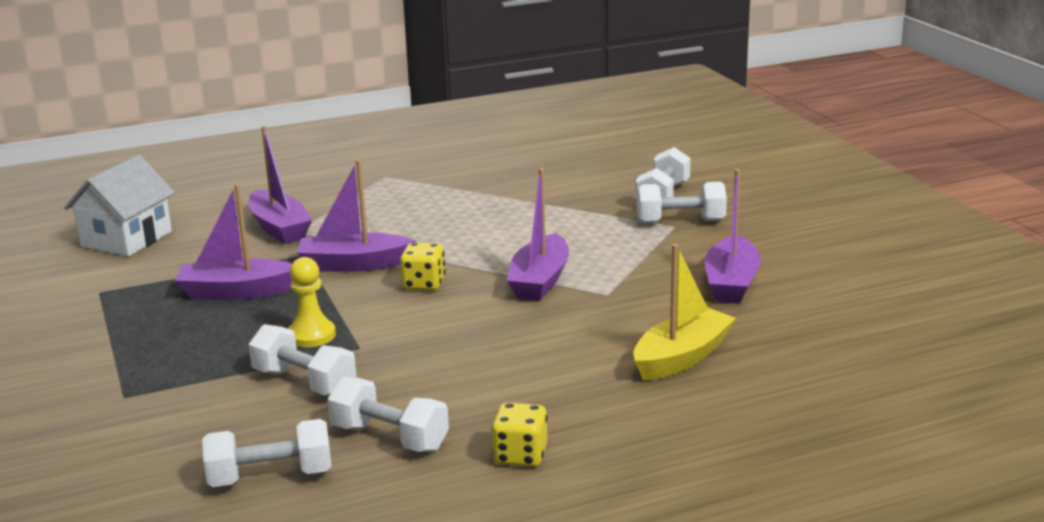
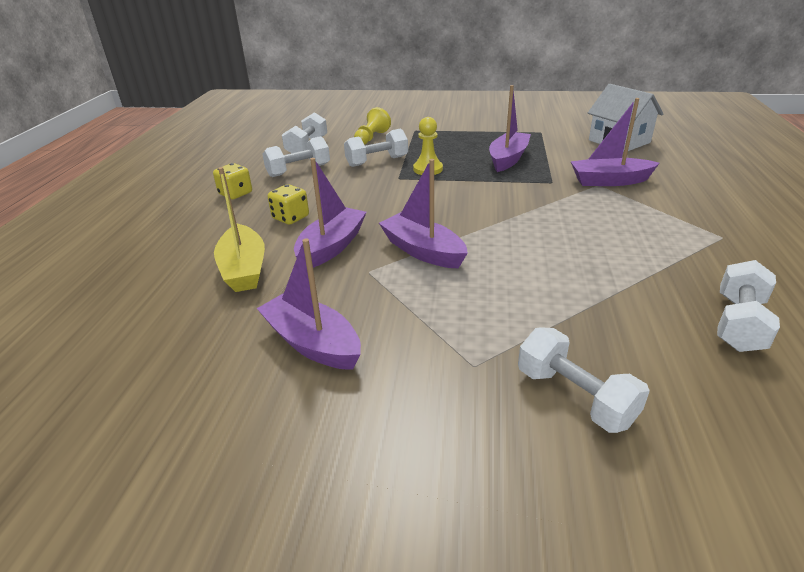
camera: 120 degrees right, 10 degrees up
purple boat [297,160,415,272] -> purple boat moved to [294,158,366,268]
yellow dice [400,243,445,291] -> yellow dice moved to [268,184,309,225]
white dumbbell [637,182,727,224] -> white dumbbell moved to [717,260,780,352]
none -> yellow pawn [354,107,391,145]

